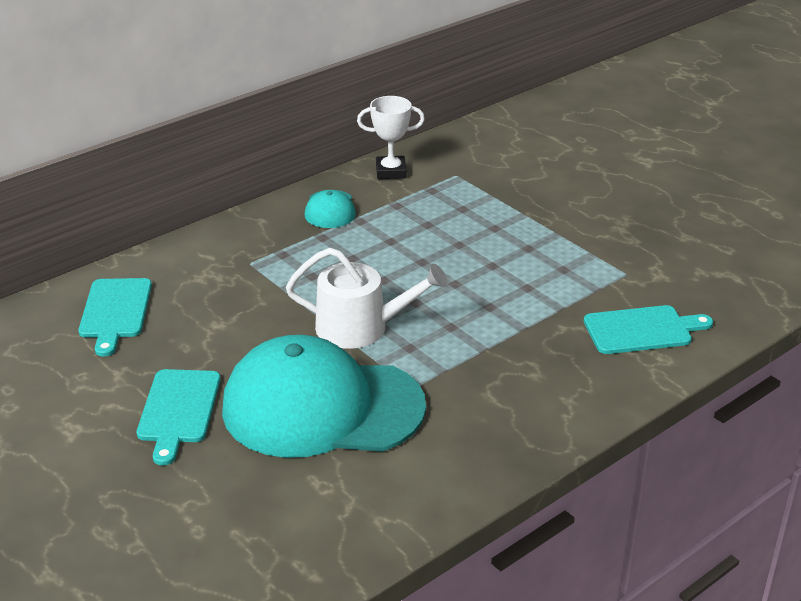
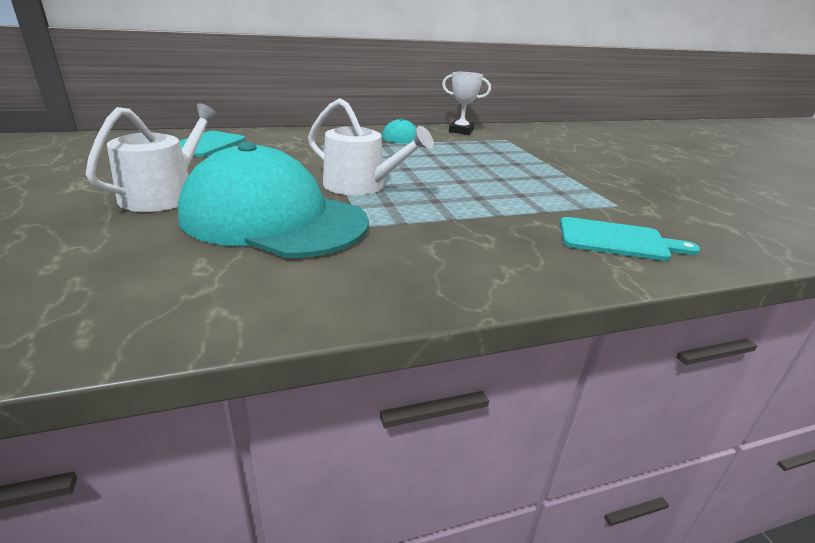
camera: 20 degrees right, 5 degrees down
turquoise cutting board [137,369,221,465] -> white watering can [86,103,220,212]

